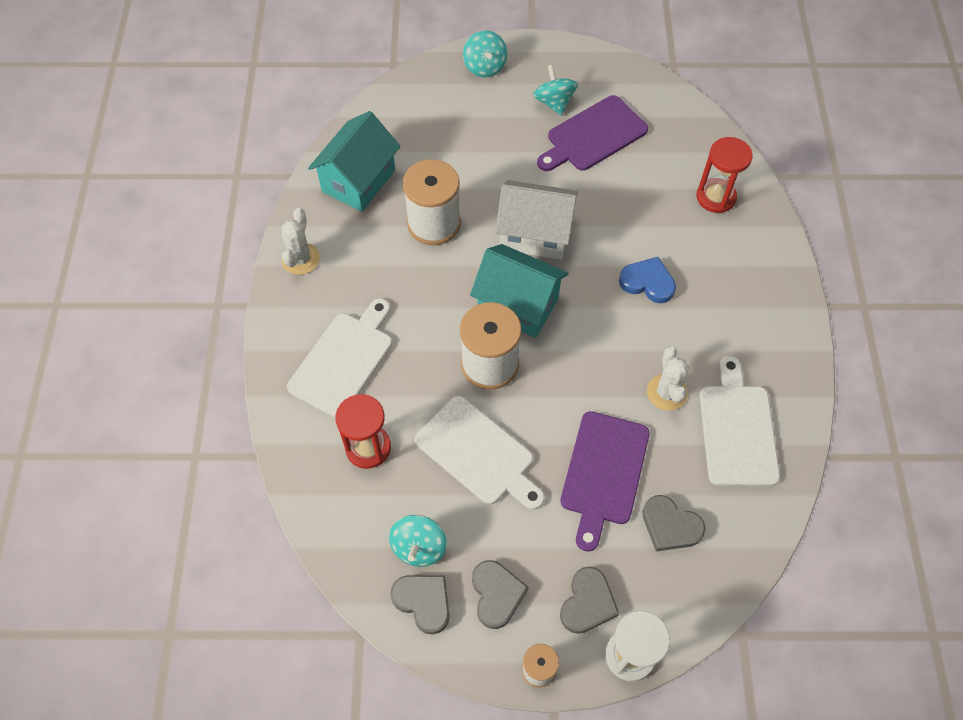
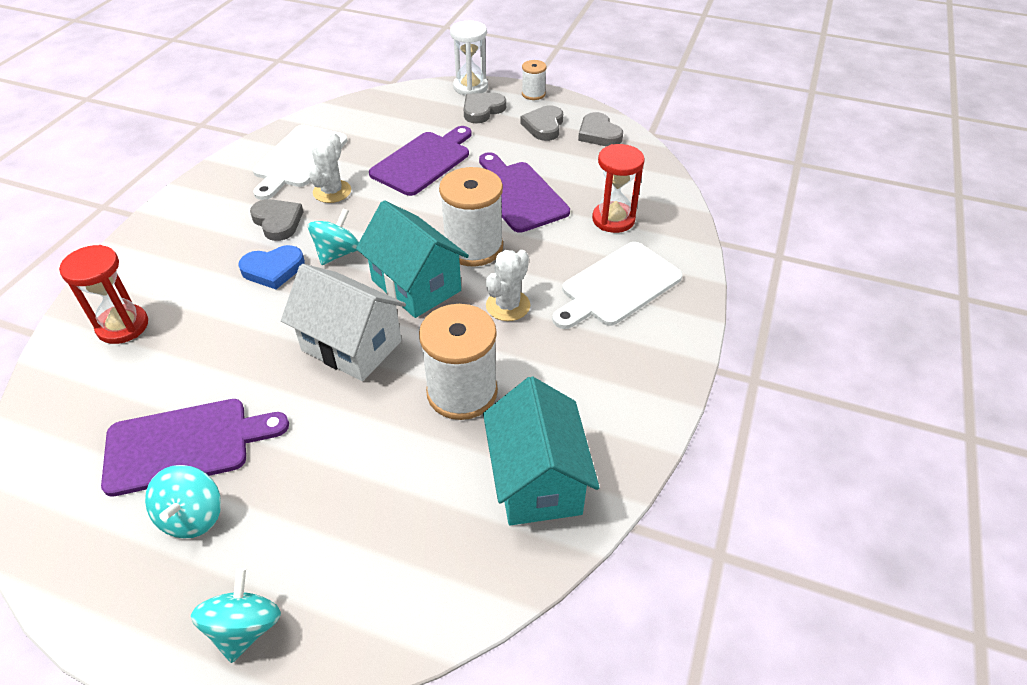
camera: 160 degrees left, 15 degrees down
white cactus [281,208,320,275] -> white cactus moved to [486,250,530,321]
turquoise house [308,111,401,212] -> turquoise house turned 60 degrees counterclockwise [483,376,600,525]
turquoise spinning top [389,515,447,567] -> turquoise spinning top moved to [308,208,359,265]
white cutting board [415,396,545,510] -> purple cutting board [479,152,570,233]
blue heart [619,257,676,303] -> blue heart turned 60 degrees counterclockwise [238,245,305,289]
grey heart [642,495,705,552] -> grey heart moved to [250,199,304,241]

